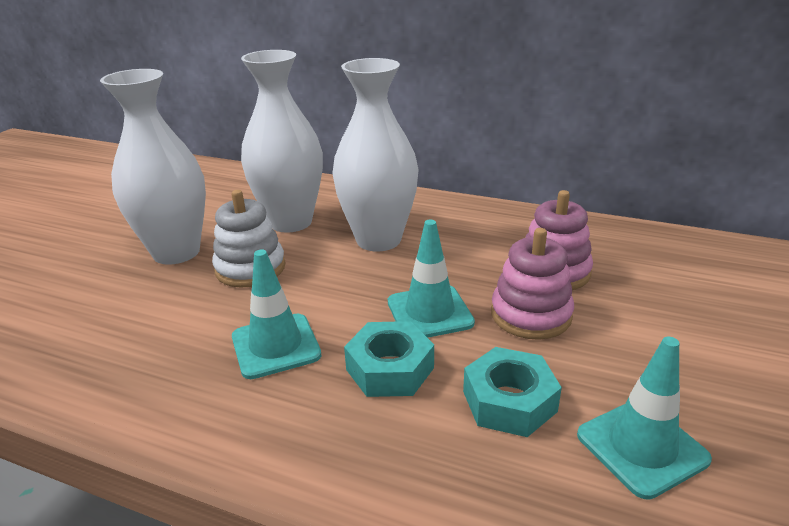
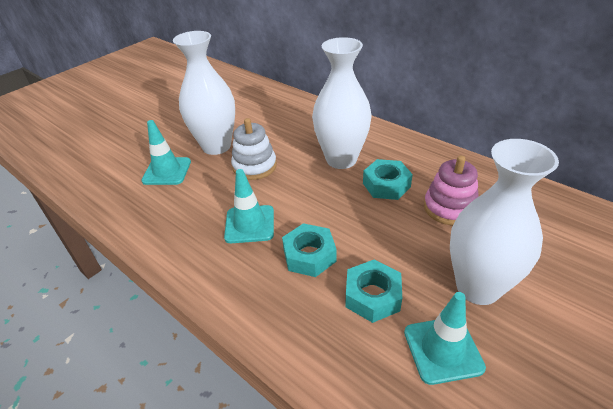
camera: 20 degrees right, 10 degrees up
white vase [241,50,323,233] -> white vase moved to [450,139,559,305]
turquoise traffic cone [388,219,475,338] -> turquoise traffic cone moved to [141,120,191,185]
pink stacking toy [491,228,574,340] -> none
none -> turquoise nut [363,159,413,200]

